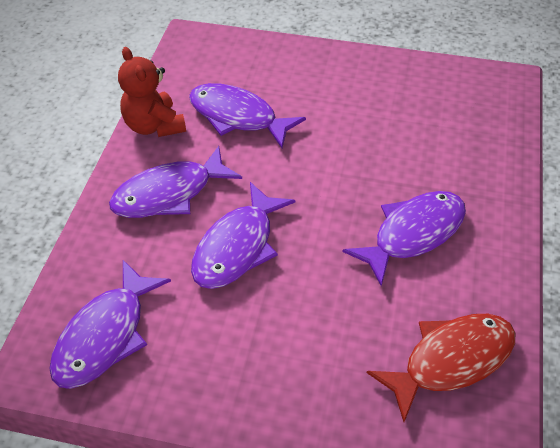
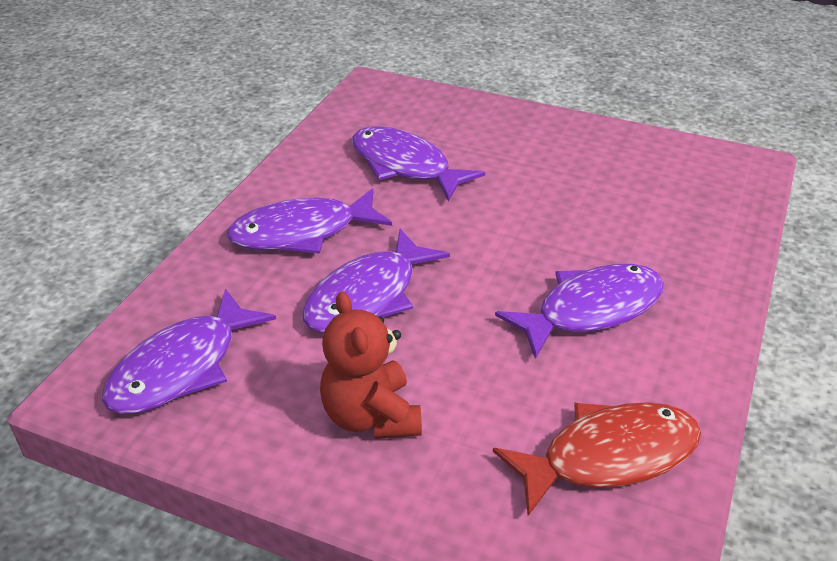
camera: 10 degrees right, 10 degrees down
red teddy bear [118,47,186,137] -> red teddy bear moved to [320,291,422,439]

